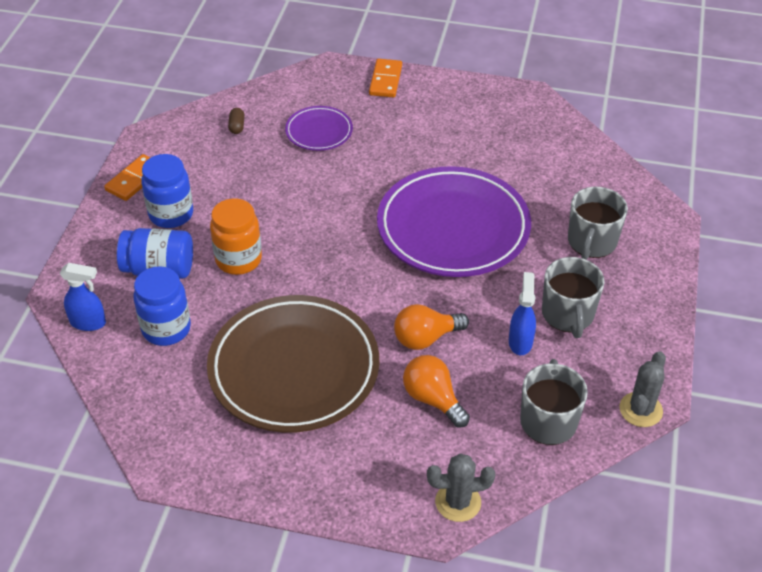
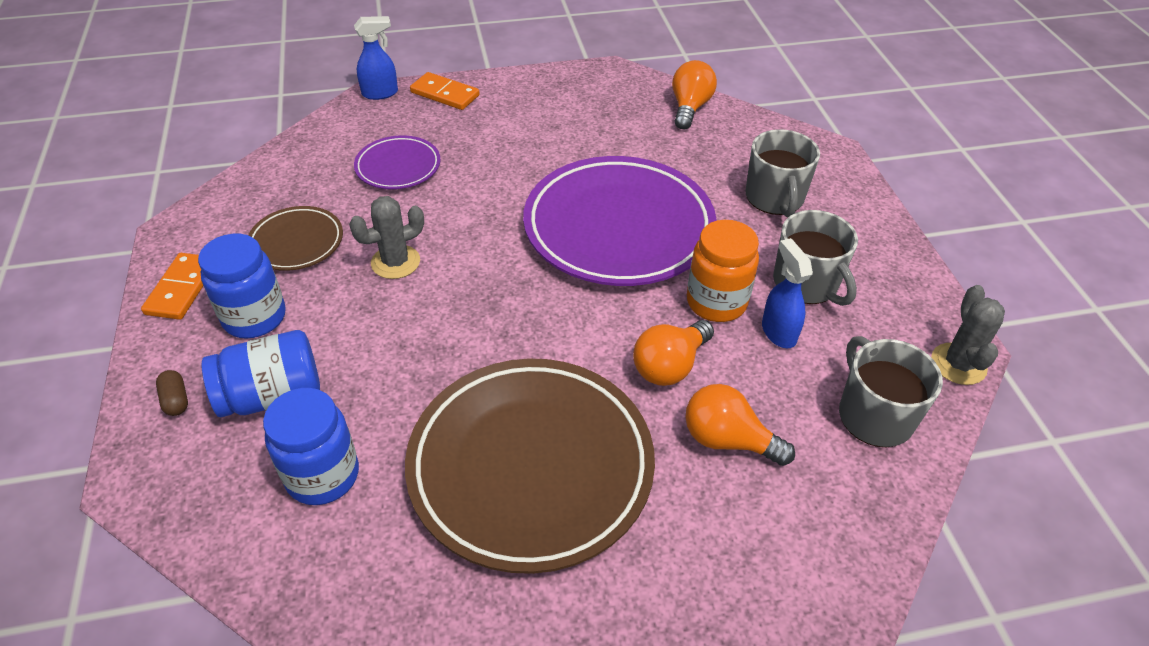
camera: 25 degrees left, 0 degrees up
blue spray bottle [60,263,106,331] -> blue spray bottle moved to [354,16,398,100]
orange jar [210,199,262,275] -> orange jar moved to [687,220,759,322]
brown capsule [228,108,245,134] -> brown capsule moved to [156,370,188,416]
orange domino [369,59,402,98] -> orange domino turned 45 degrees counterclockwise [410,72,480,110]
grey cactus [427,454,495,522] -> grey cactus moved to [349,196,424,279]
none -> brown plate [248,206,343,271]
none -> orange light bulb [672,60,717,129]

